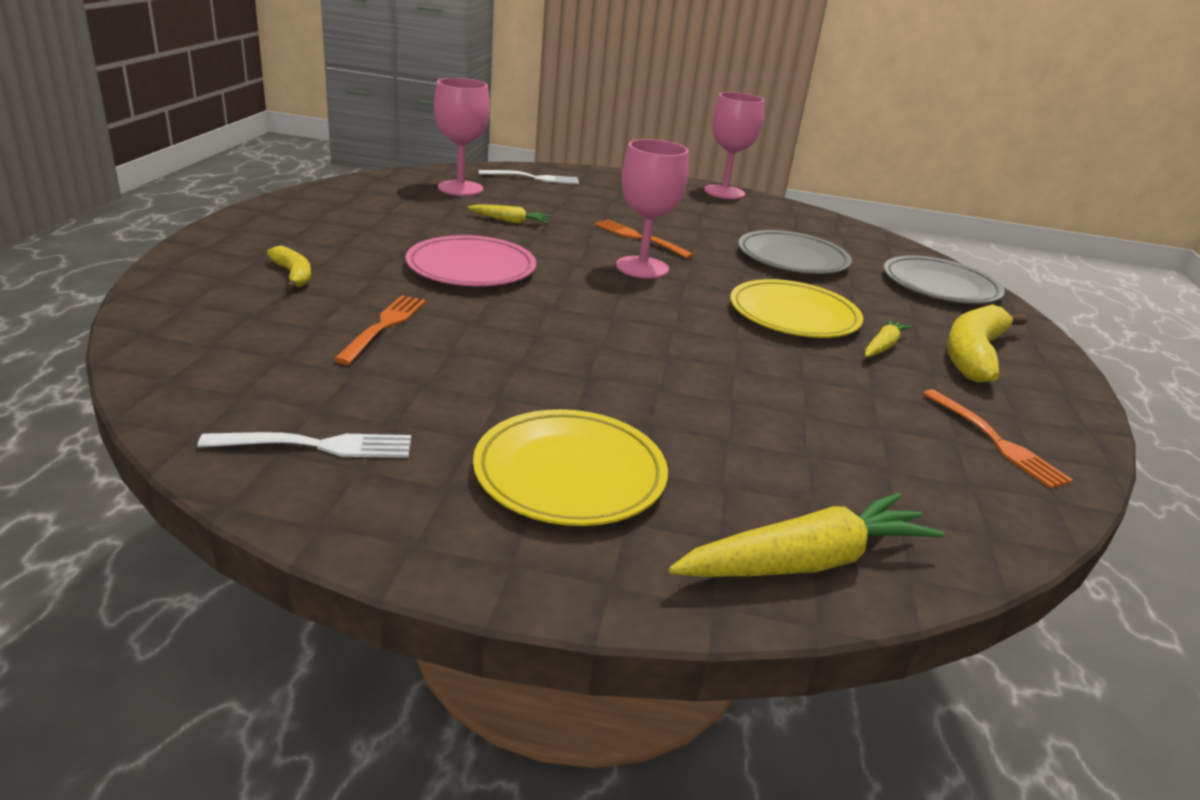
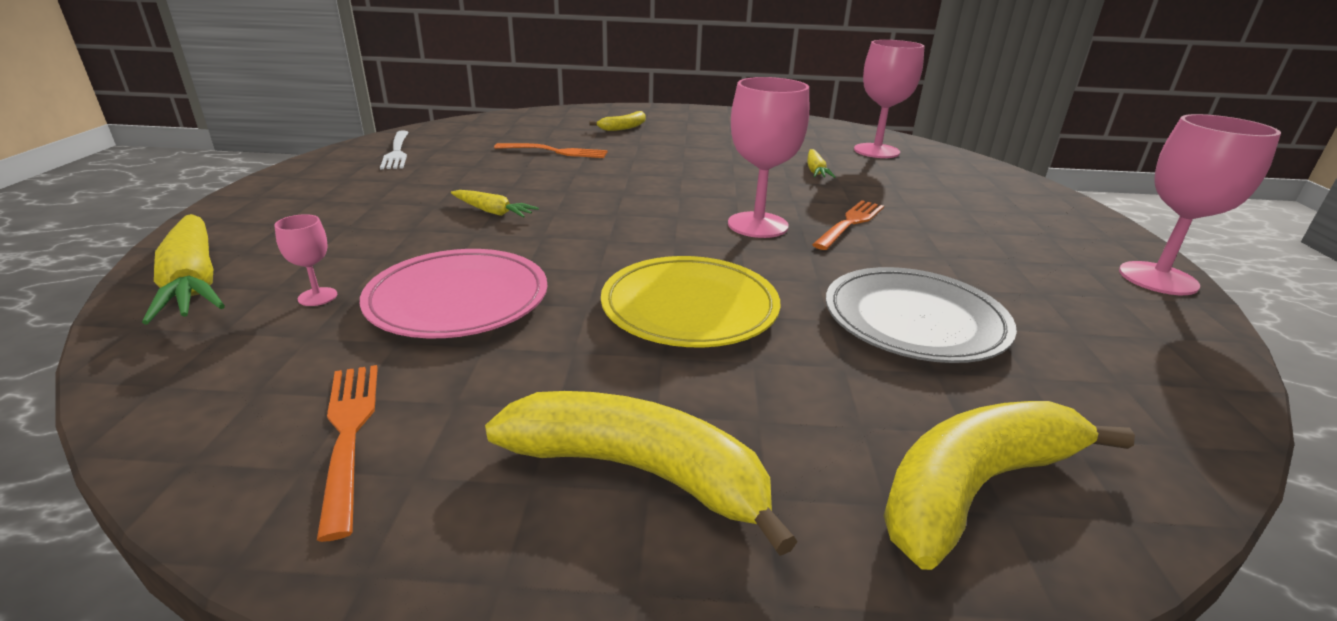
camera: 85 degrees right, 0 degrees up
pink plate [406,235,536,286] -> pink plate moved to [360,249,547,338]
yellow plate [473,409,668,526] -> none
white fork [479,170,579,184] -> none
yellow carrot [865,319,912,357] -> yellow carrot moved to [451,190,539,218]
grey plate [884,255,1005,304] -> yellow banana [884,401,1135,570]
orange fork [922,389,1073,489] -> orange fork turned 105 degrees clockwise [317,365,378,542]
none -> pink goblet [274,214,337,306]

